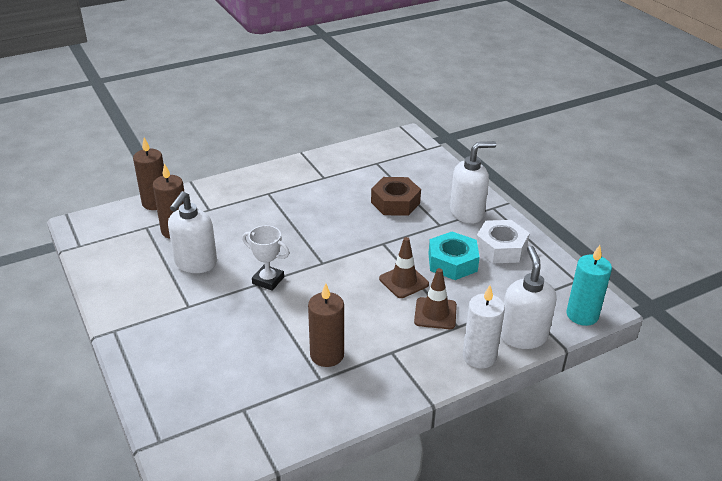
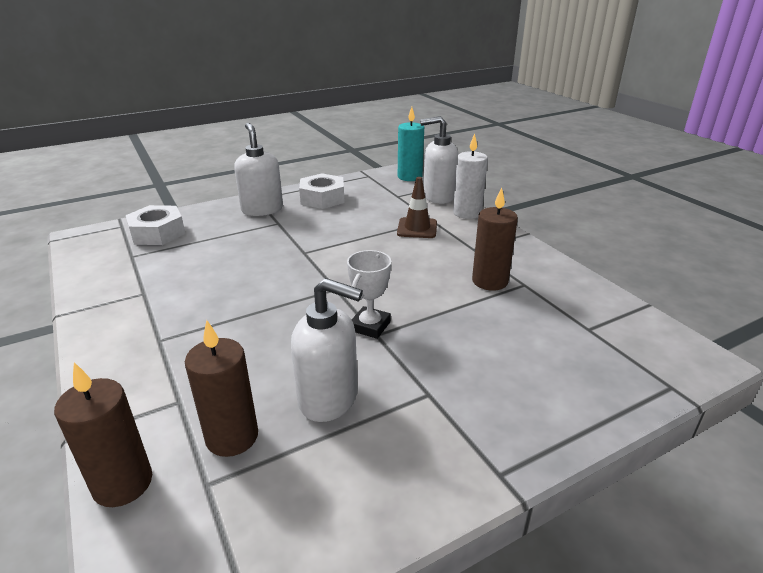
camera: 90 degrees left, 5 degrees down
brown nut [371,177,421,216] -> none
brown traffic cone [379,237,429,298] -> none
turquoise nut [428,232,480,280] -> none
none -> white nut [126,205,185,245]

